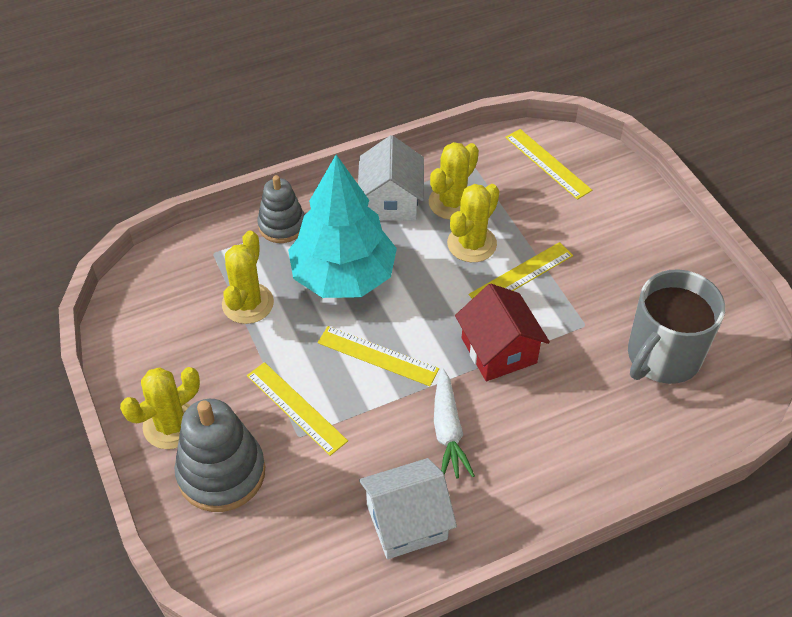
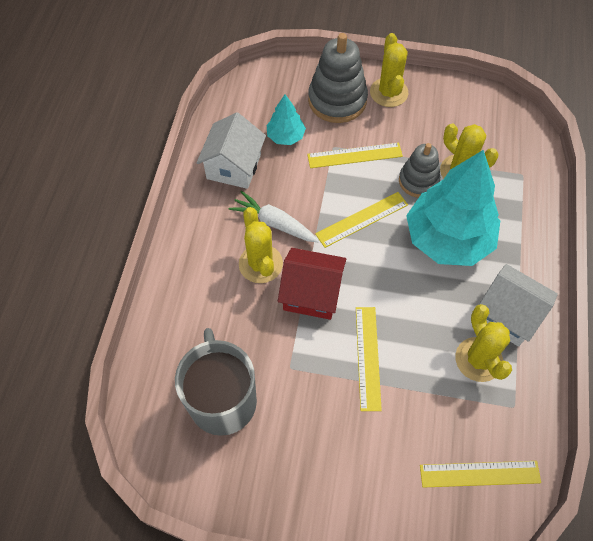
camera: 125 degrees right, 10 degrees up
grey stacking toy [257,175,305,243] -> grey stacking toy moved to [399,143,440,198]
yellow cactus [447,184,500,262] -> yellow cactus moved to [239,207,283,283]
none -> turquoise tree [267,94,306,145]

